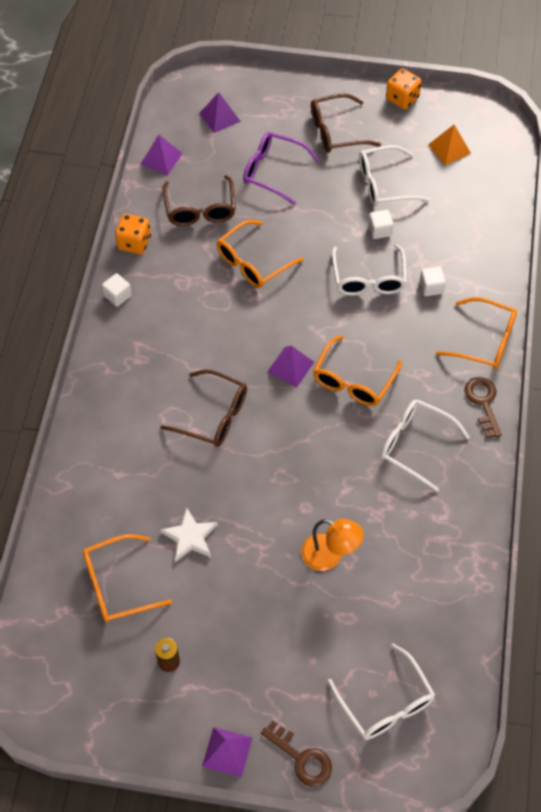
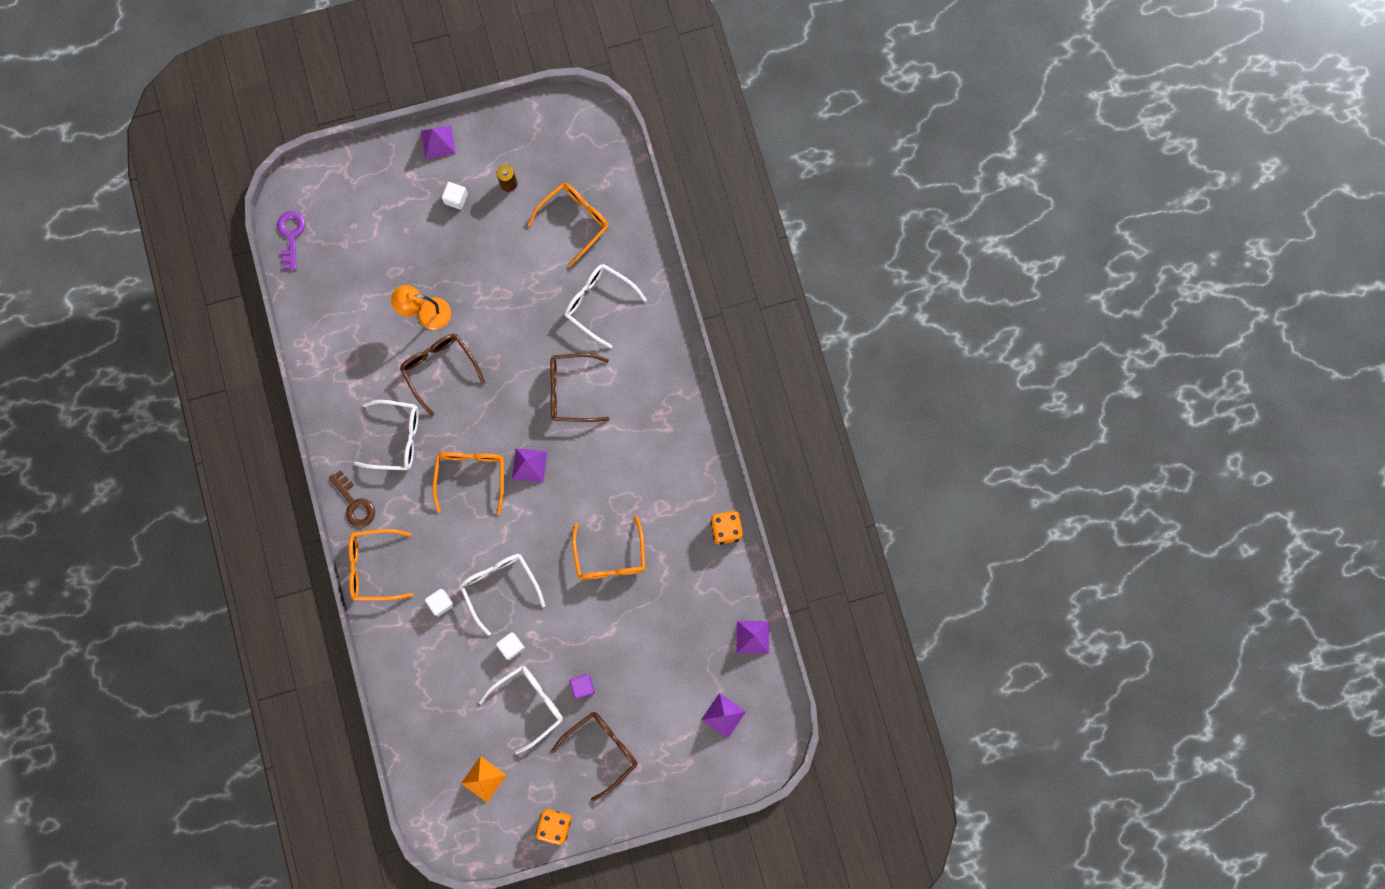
camera: 155 degrees right, 20 degrees up
white cube [102,273,132,307] -> white cube moved to [442,182,468,210]
white star [160,507,218,562] -> none
brown glasses [162,175,236,226] -> brown glasses moved to [400,334,485,416]
orange glasses [217,220,304,288] -> orange glasses turned 150 degrees clockwise [572,515,645,580]
purple glasses [243,132,320,205] -> none
brown key [261,720,332,787] -> none
white glasses [327,643,435,740] -> white glasses moved to [565,264,647,349]
none -> purple key [277,211,305,270]
none -> purple cube [569,674,595,699]

